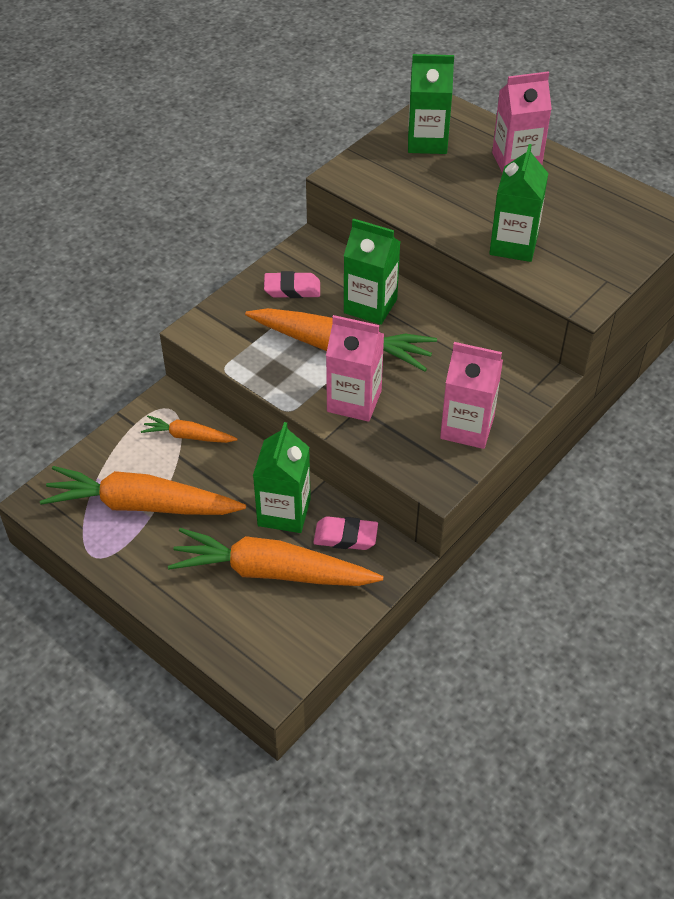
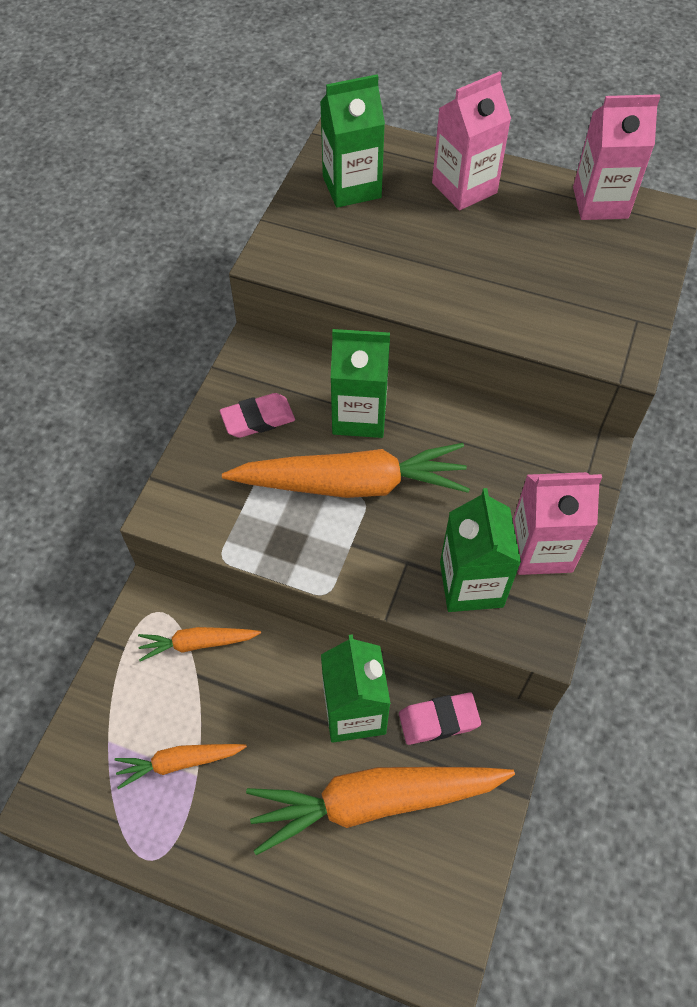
camera: 20 degrees left, 10 degrees up
orange carrot [40,466,246,515] -> orange carrot [115,744,247,789], size x0.50
pink carton [326,315,384,422] -> pink carton moved to [573,94,660,220]
green carton [489,144,548,262] -> green carton moved to [440,488,521,612]

